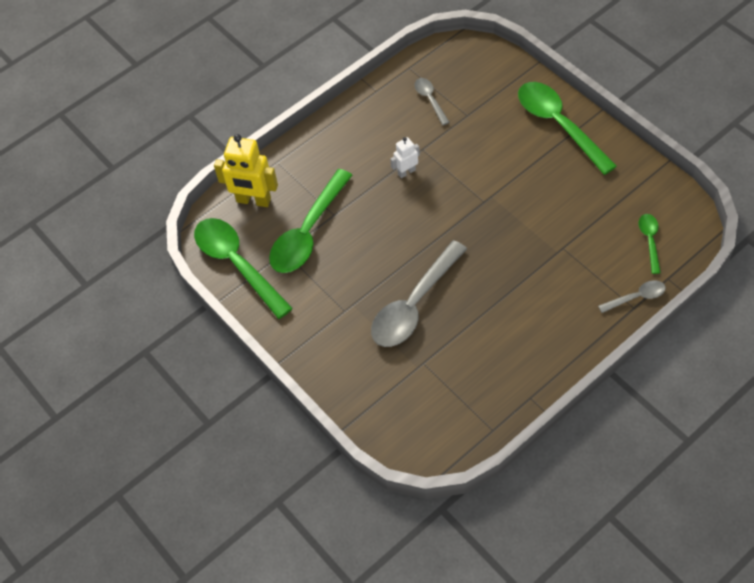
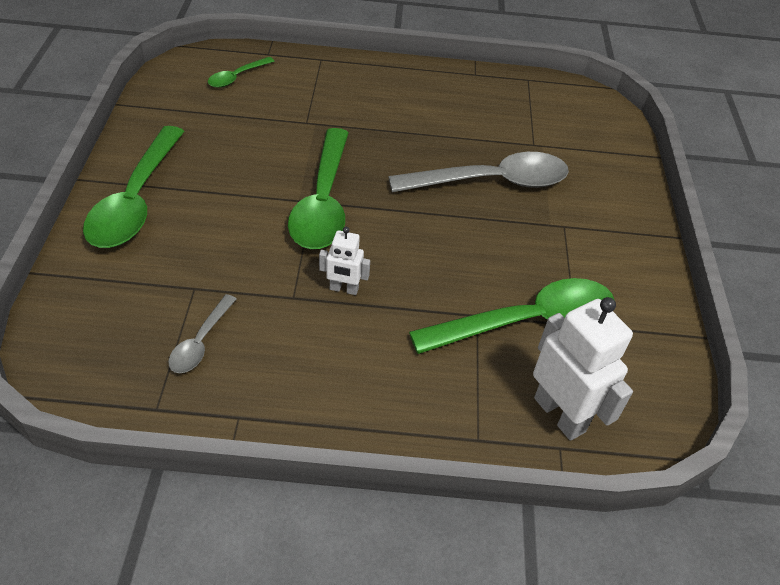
camera: 145 degrees left, 10 degrees down
green spoon [194,218,293,319] -> green spoon moved to [288,128,348,249]
yellow robot [214,134,278,207] -> white robot [533,297,633,441]
grey spoon [598,280,666,313] -> none

